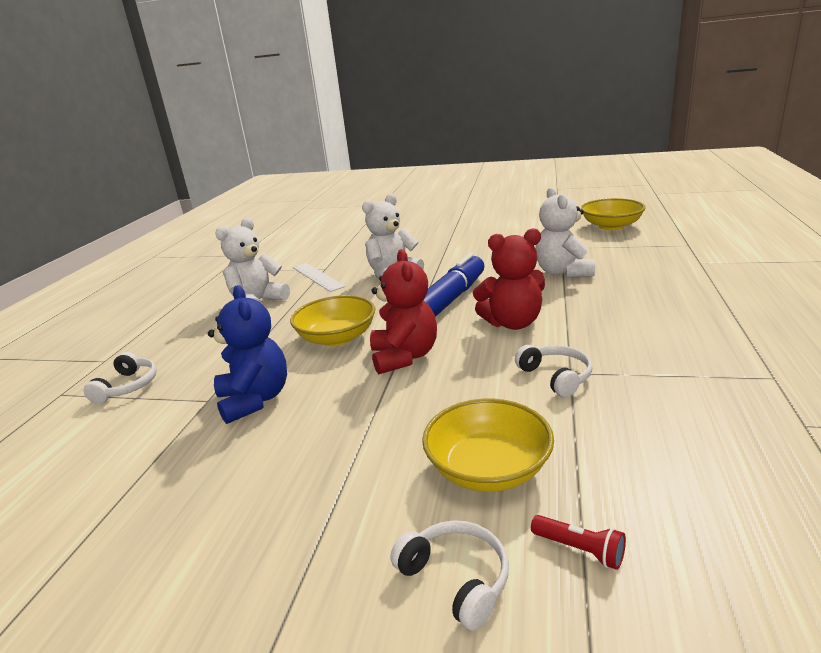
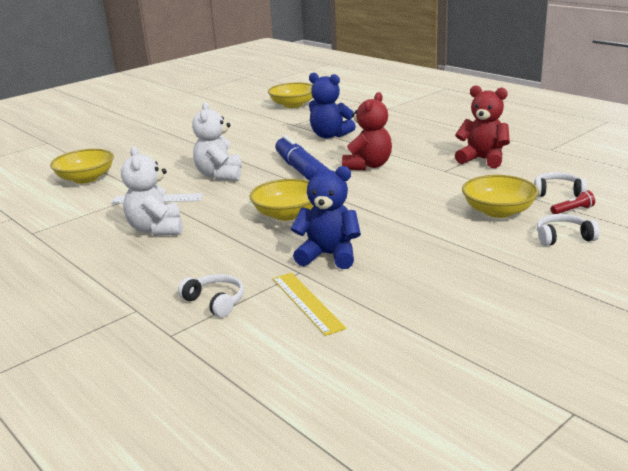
camera: 55 degrees left, 0 degrees up
red teddy bear [370,249,437,374] -> red teddy bear moved to [455,85,510,168]
white headphones [515,345,593,397] -> white headphones moved to [534,172,587,197]
white teddy bear [535,187,595,278] -> blue teddy bear [309,73,356,139]
none -> yellow bowl [50,149,114,183]
none -> yellow ruler [273,273,346,336]

